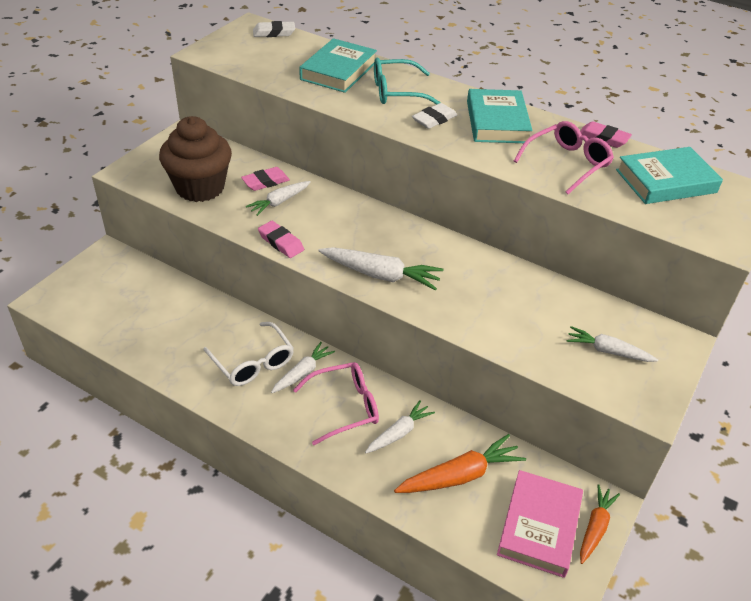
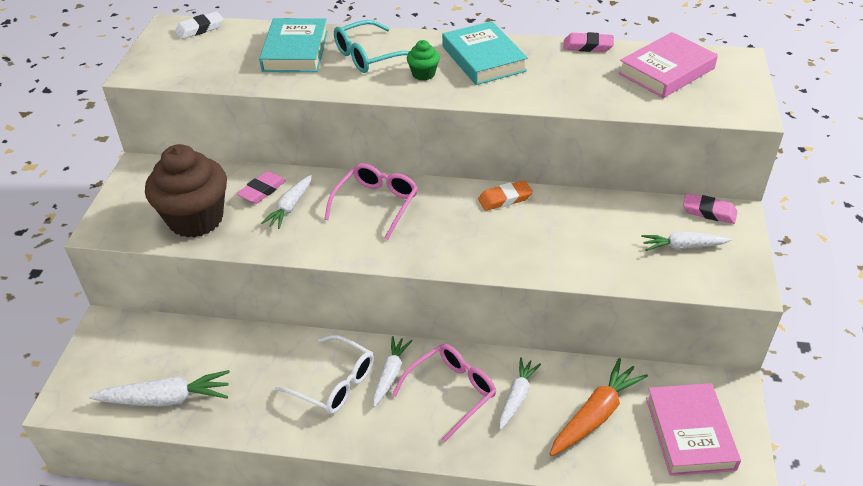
camera: 20 degrees left, 0 degrees up
pink eraser [258,221,304,258] -> pink eraser moved to [683,193,737,224]
white carrot [318,247,444,291] -> white carrot moved to [89,370,230,407]
white eraser [412,103,457,129] -> green cupcake [407,40,440,80]
pink glasses [514,121,614,194] -> pink glasses moved to [324,163,418,240]
orange carrot [580,484,620,564] -> none
turquoise book [616,147,723,204] -> pink book [618,32,718,98]
none -> orange eraser [478,180,533,211]

